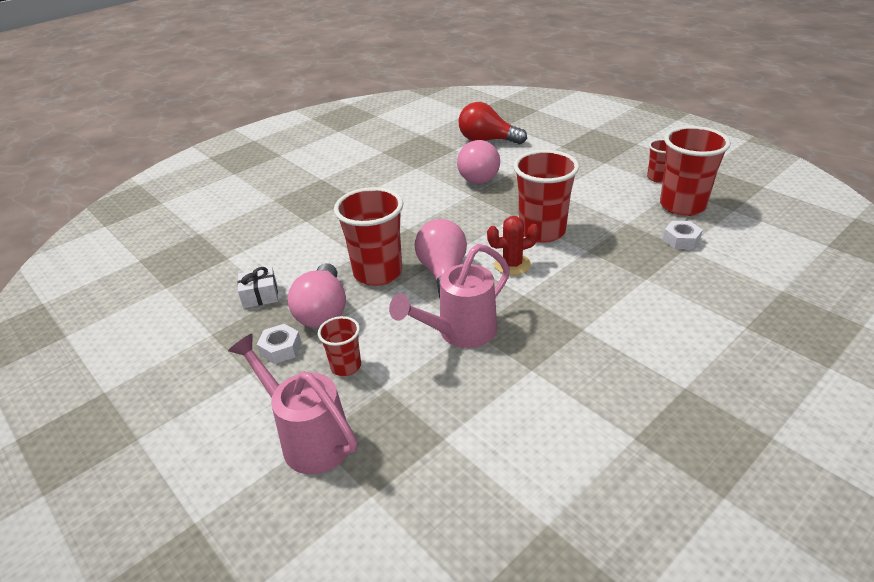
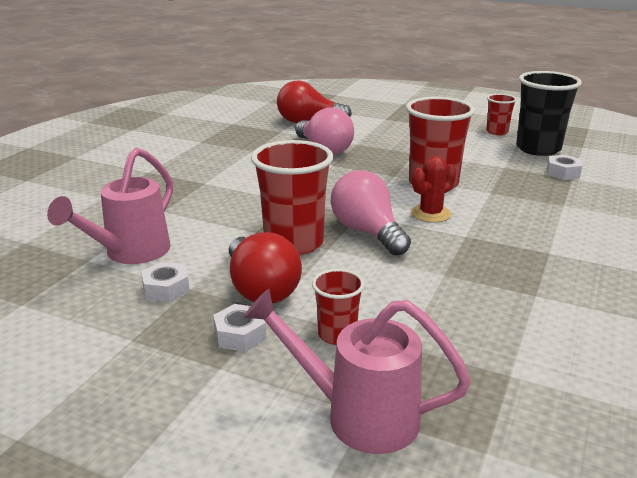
camera: 25 degrees left, 10 degrees down
white gift [237,267,278,308] -> white nut [141,262,190,302]
pink light bulb [288,263,346,328] -> red light bulb [229,232,302,303]
pink watering can [389,244,510,348] -> pink watering can moved to [47,148,173,264]
red cup [660,126,731,216] -> black cup [516,71,582,156]

